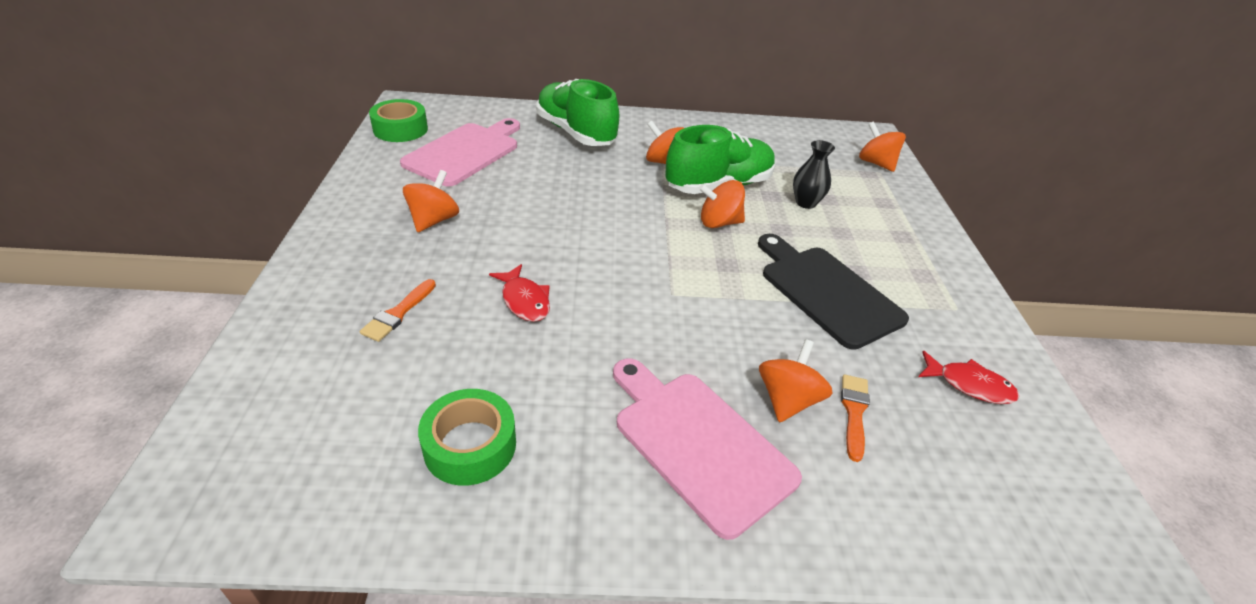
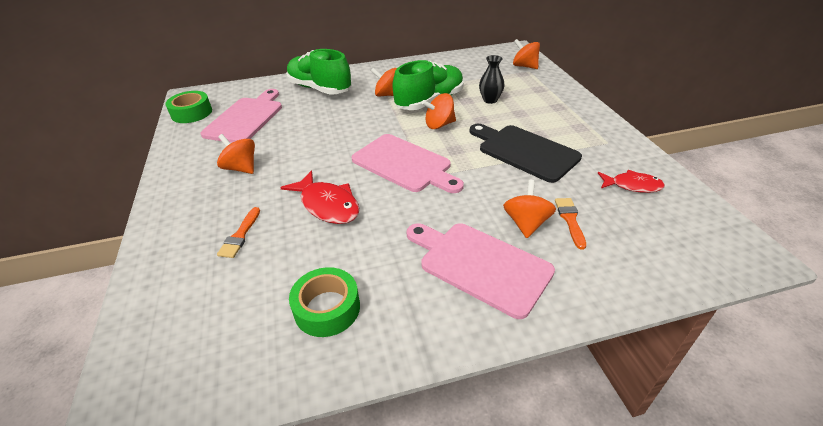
camera: 10 degrees left, 0 degrees up
orange spinning top [403,170,459,232] -> orange spinning top turned 60 degrees counterclockwise [217,134,255,174]
red fish [489,264,550,322] -> red fish [280,170,360,224], size x1.51
none -> pink cutting board [352,134,464,193]

